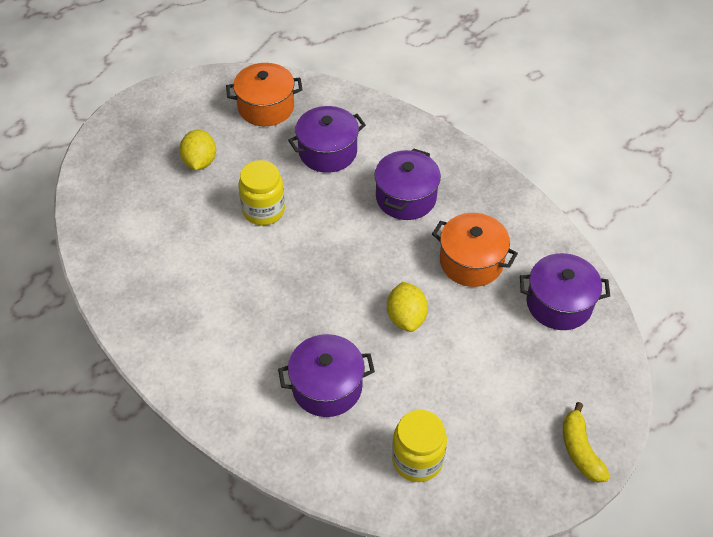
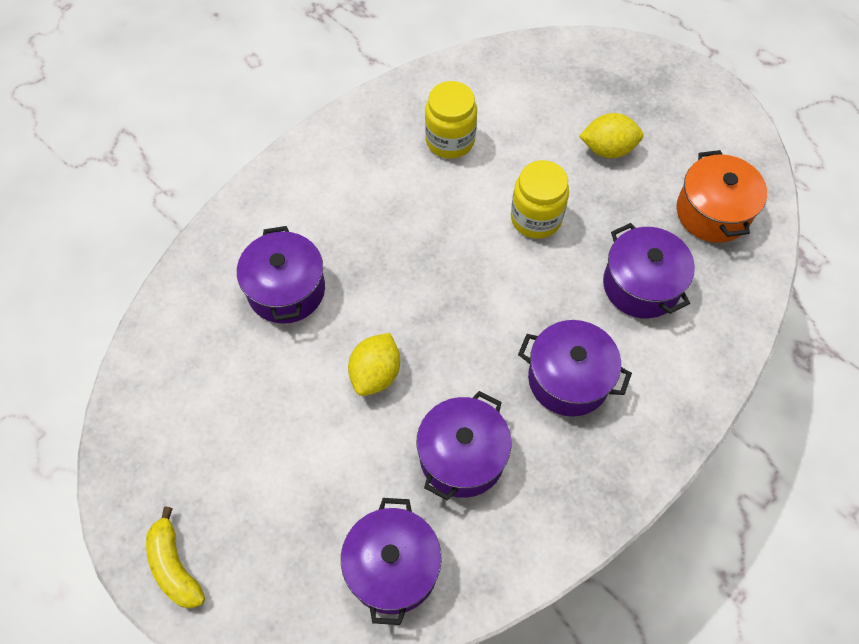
camera: 90 degrees right, 10 degrees up
yellow lemon [387,282,428,332] -> yellow lemon turned 60 degrees counterclockwise [348,333,400,396]
yellow jar [392,410,447,482] -> yellow jar moved to [425,81,477,159]
orange pot [432,213,518,287] -> purple pot [417,391,512,501]
yellow banana [563,402,610,483] -> yellow banana turned 105 degrees counterclockwise [146,507,205,609]

